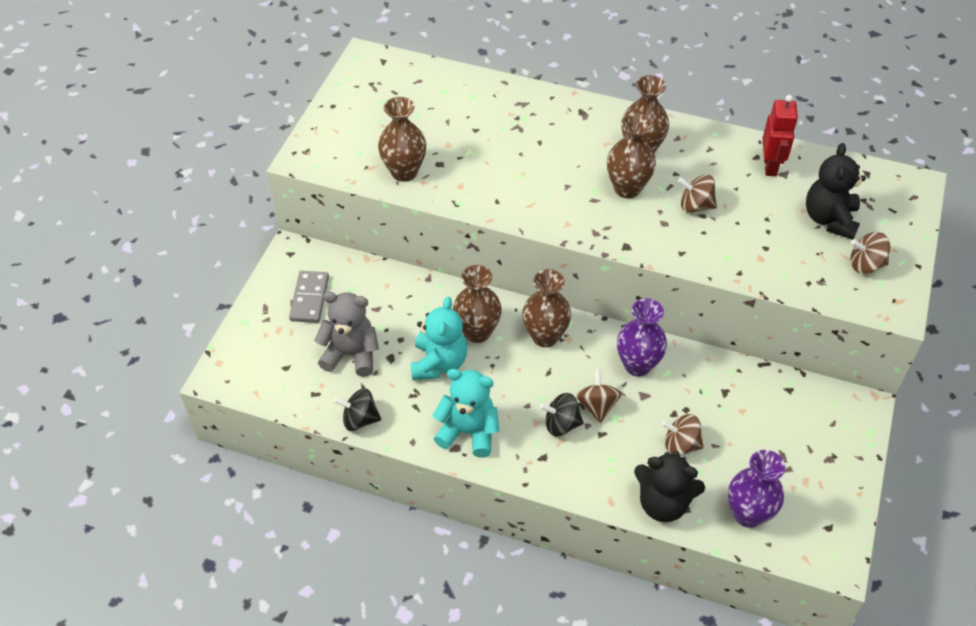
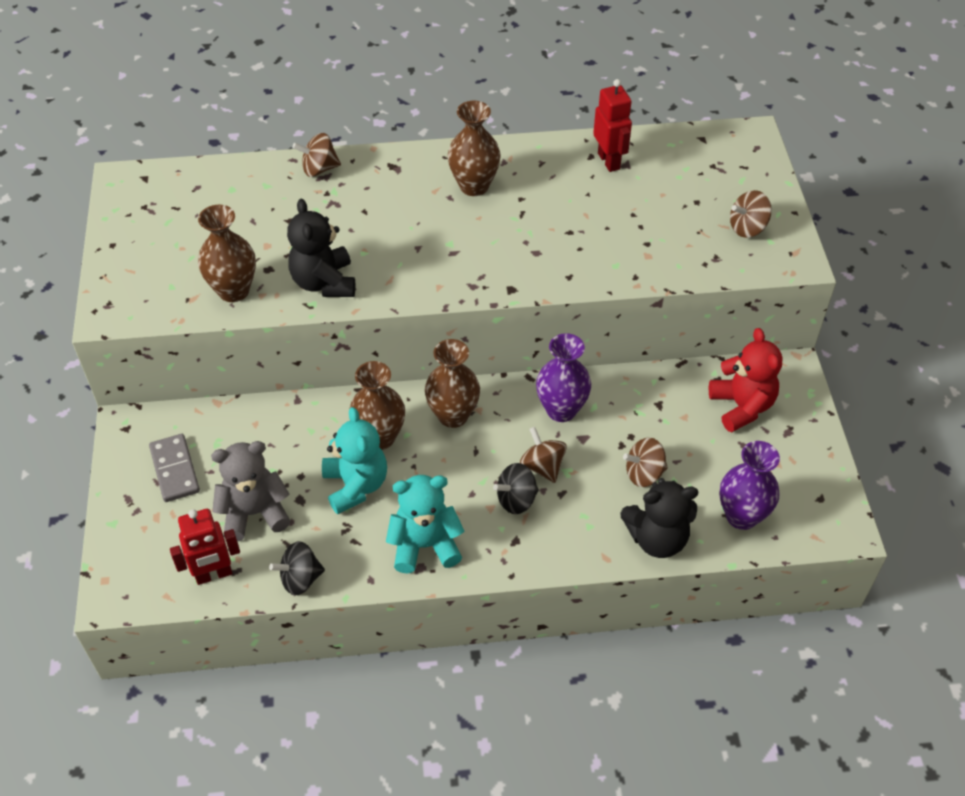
camera: 25 degrees left, 0 degrees up
brown vase [607,113,656,198] -> none
brown spinning top [678,175,717,212] -> brown spinning top moved to [293,133,341,177]
black teddy bear [806,143,866,240] -> black teddy bear moved to [287,199,356,297]
none -> red robot [170,509,240,585]
none -> red teddy bear [709,328,783,432]

